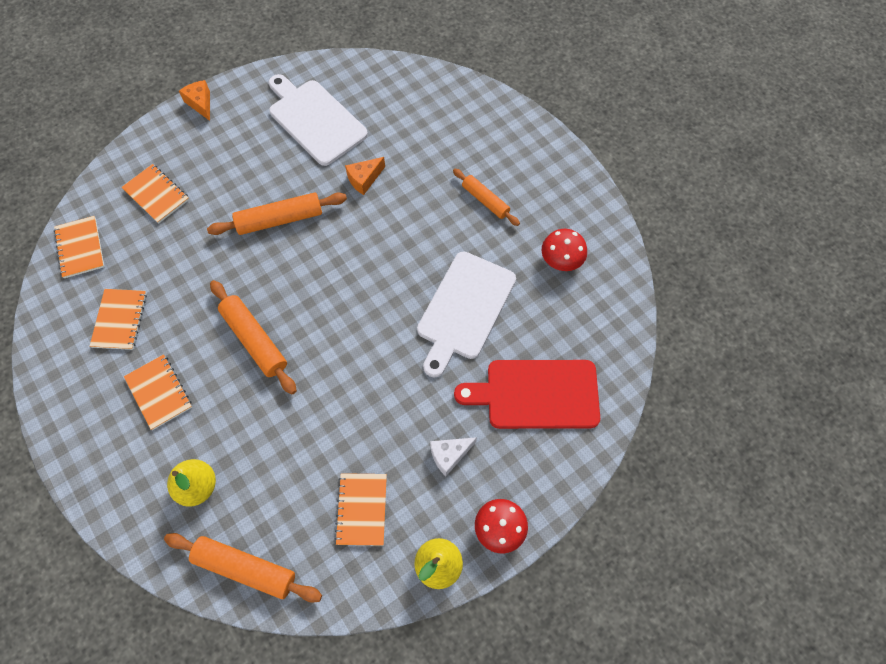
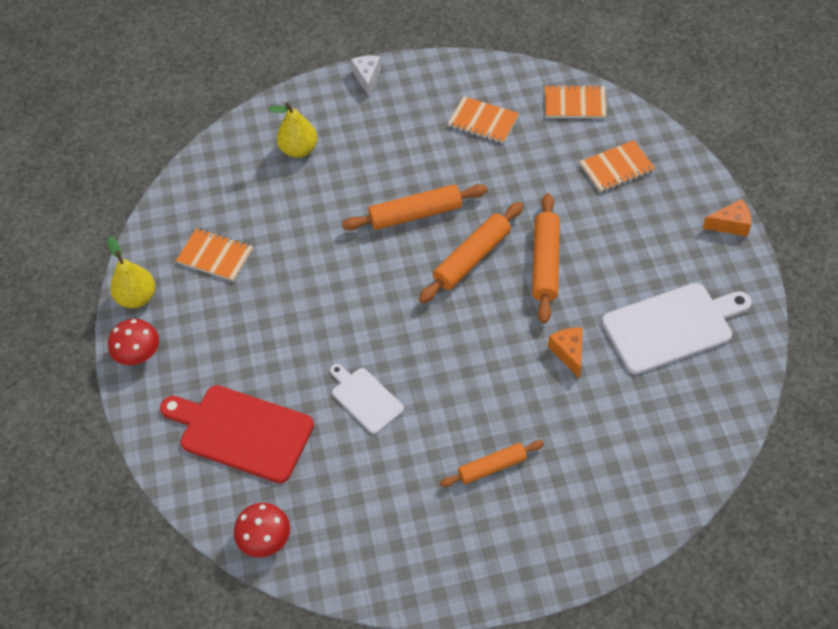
camera: 115 degrees right, 10 degrees down
orange notebook [124,354,192,430] -> none
orange rolling pin [164,533,322,603] -> orange rolling pin moved to [419,202,523,303]
white cutting board [417,251,516,377] -> white cutting board [330,364,404,434], size x0.57
white cheese [430,437,477,476] -> white cheese moved to [351,56,381,96]
red cutting board [454,360,600,429] -> red cutting board turned 90 degrees counterclockwise [160,385,314,483]
red mushroom [542,229,587,271] -> red mushroom moved to [234,503,290,557]

